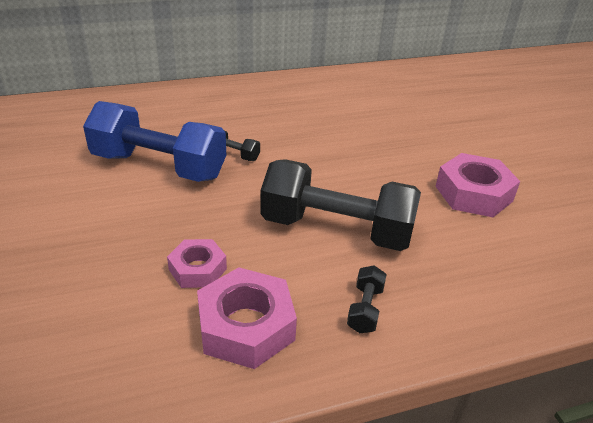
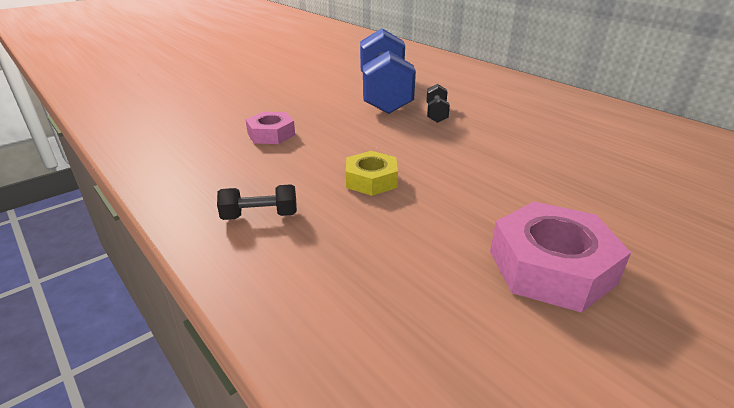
camera: 70 degrees right, 5 degrees down
pink nut [197,267,297,369] -> none
black dumbbell [260,159,421,251] -> yellow nut [346,151,398,196]

